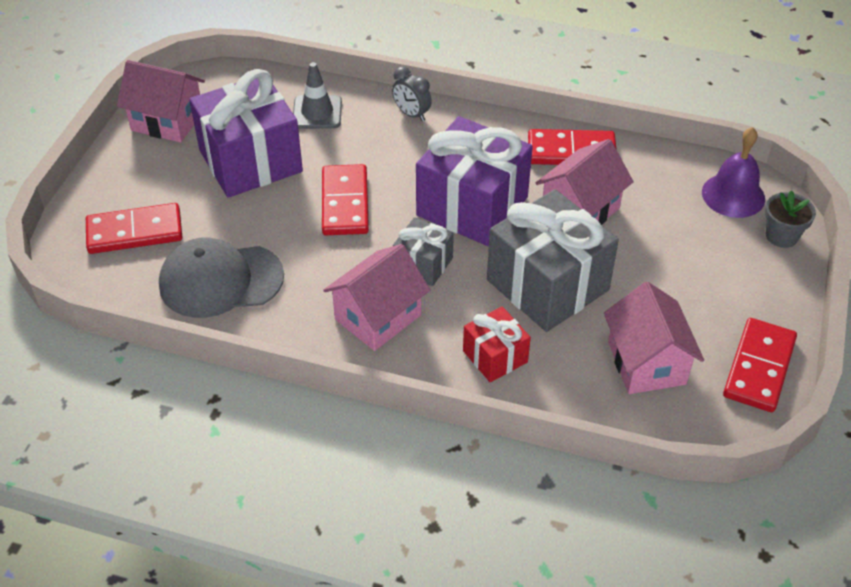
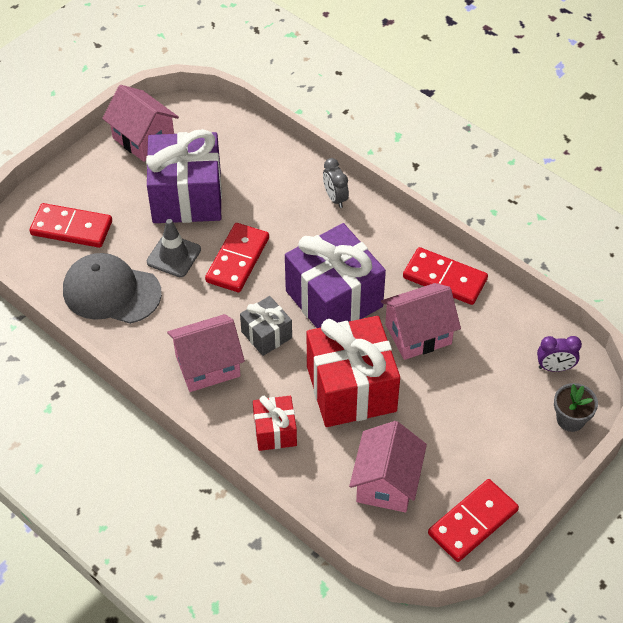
camera: 25 degrees right, 5 degrees up
grey traffic cone [293,62,342,129] -> grey traffic cone moved to [147,219,201,277]
grey gift [487,189,619,332] -> red gift [307,316,400,427]
purple bell [702,127,765,218] -> purple clock [537,336,582,372]

